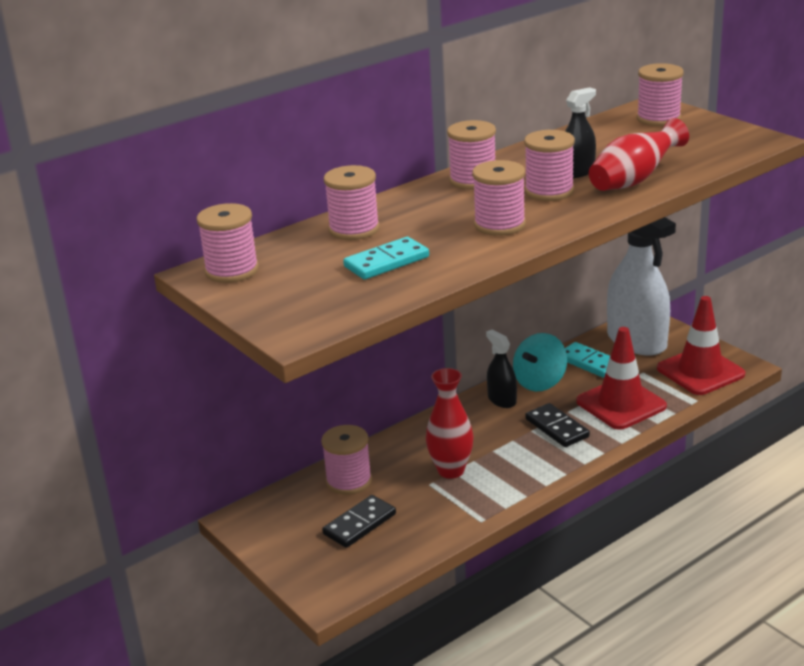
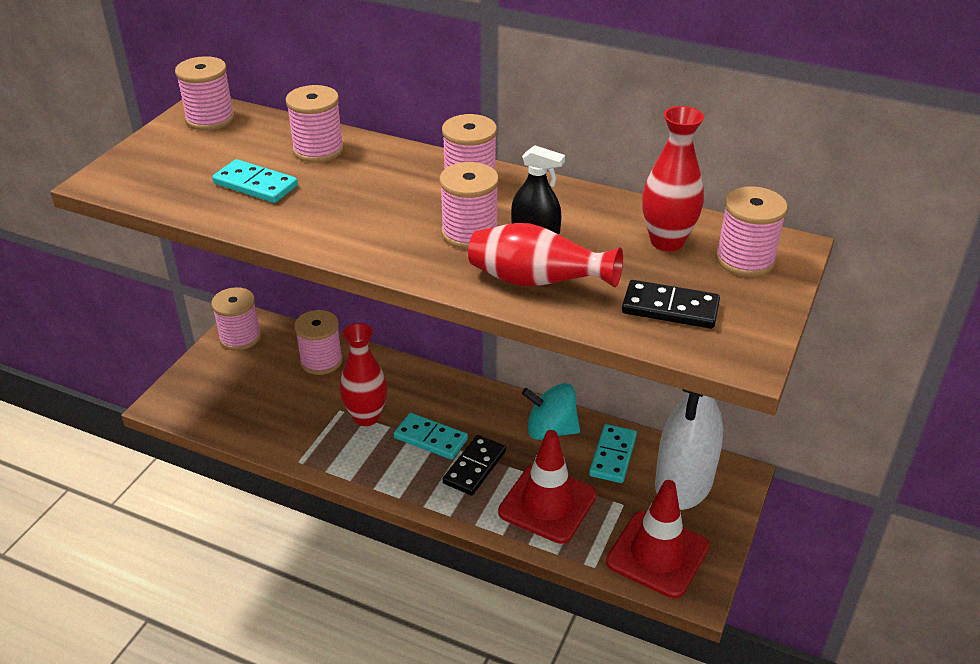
camera: 60 degrees right, 10 degrees up
black domino [322,495,396,548] -> black domino moved to [622,280,720,329]
pink spool [472,160,526,236] -> pink spool moved to [211,287,261,351]
black spray bottle [486,329,517,408] -> none
none -> turquoise domino [394,413,468,460]
none -> red vase [642,106,704,251]

